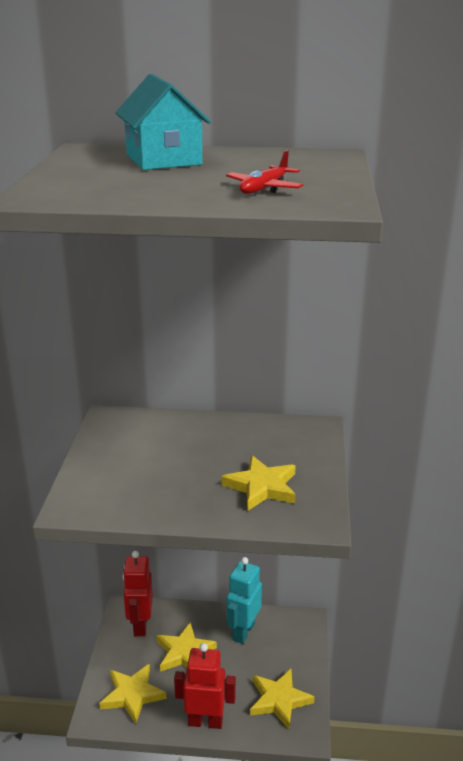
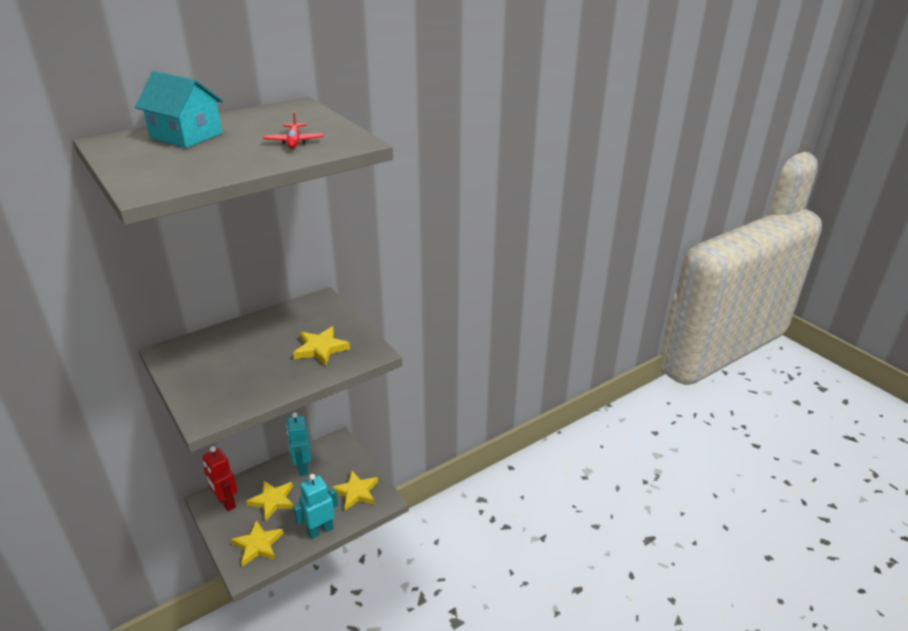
camera: 40 degrees left, 5 degrees up
red robot [174,643,236,729] -> turquoise robot [293,474,338,539]

